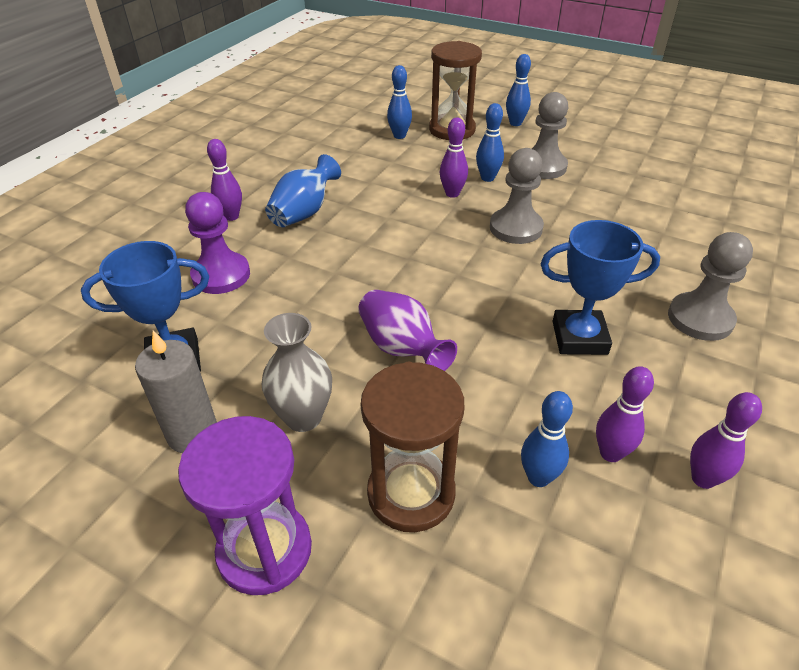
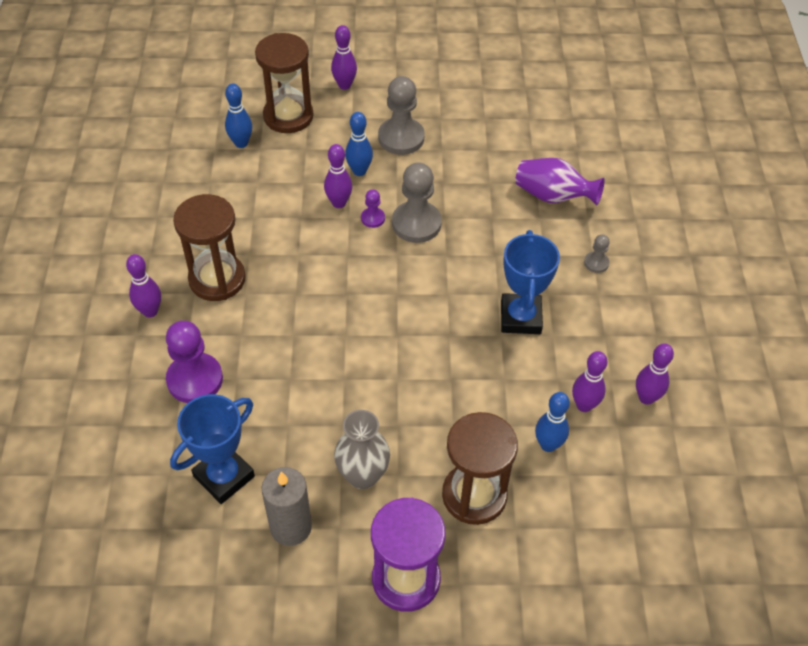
camera: 30 degrees left, 10 degrees up
blue vase [265,154,341,227] -> brown hourglass [173,194,246,301]
purple vase [358,290,457,371] -> purple vase moved to [515,158,605,206]
blue bowling pin [506,54,531,126] -> purple bowling pin [331,25,357,90]
blue trophy [540,220,660,355] -> blue trophy turned 60 degrees counterclockwise [501,230,560,334]
grey pawn [668,232,753,341] -> grey pawn [584,234,610,273], size x0.49
none -> purple pawn [361,189,385,228]

